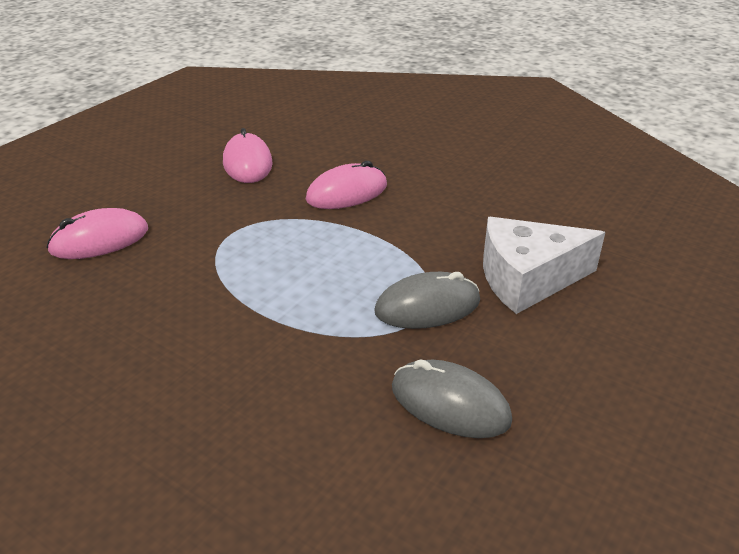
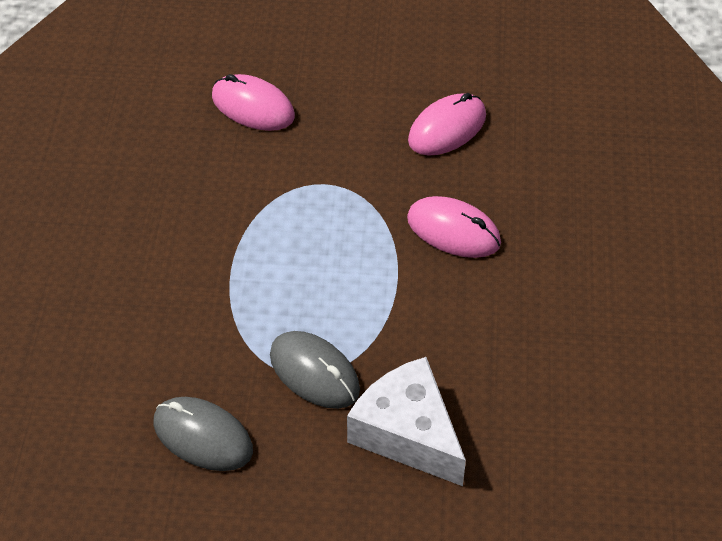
camera: 60 degrees right, 15 degrees up
grey mouse [392,359,512,438] -> grey mouse turned 60 degrees counterclockwise [153,397,253,471]

